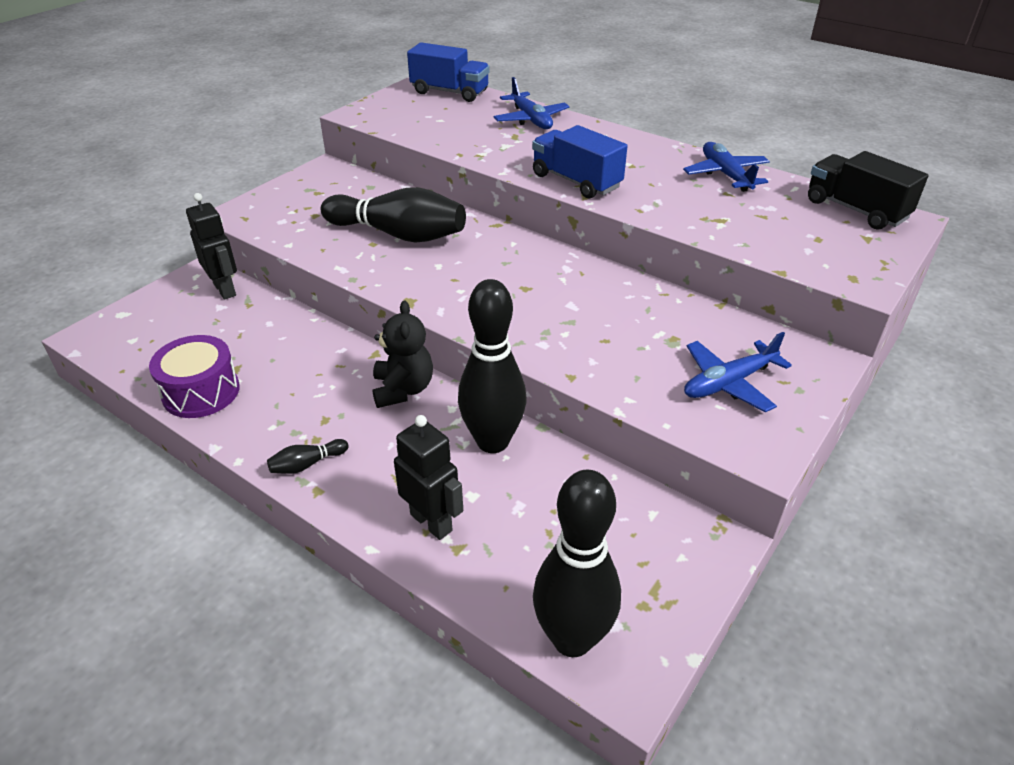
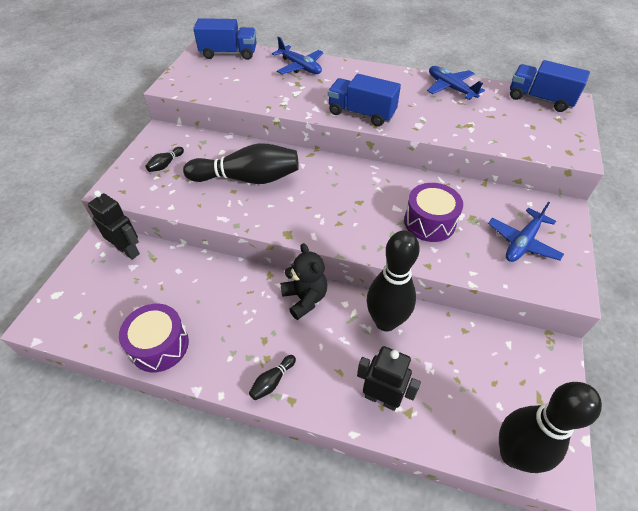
camera: 20 degrees left, 10 degrees up
black truck [808,151,928,229] -> blue truck [510,60,590,112]
none -> black bowling pin [146,147,184,172]
none -> purple drum [404,183,463,242]

